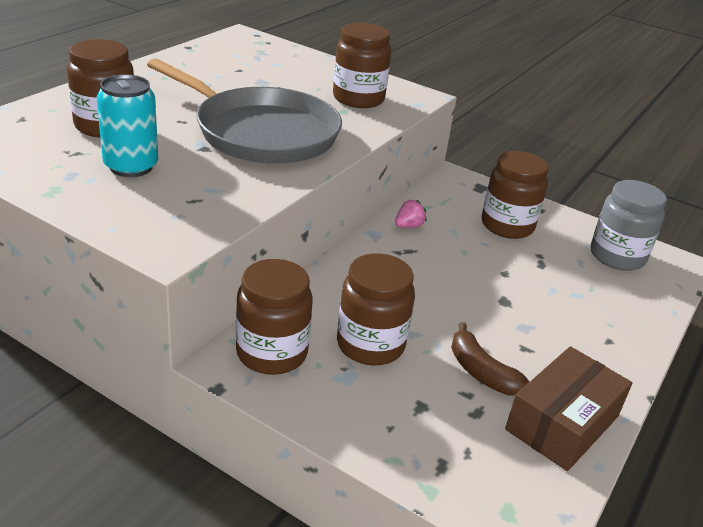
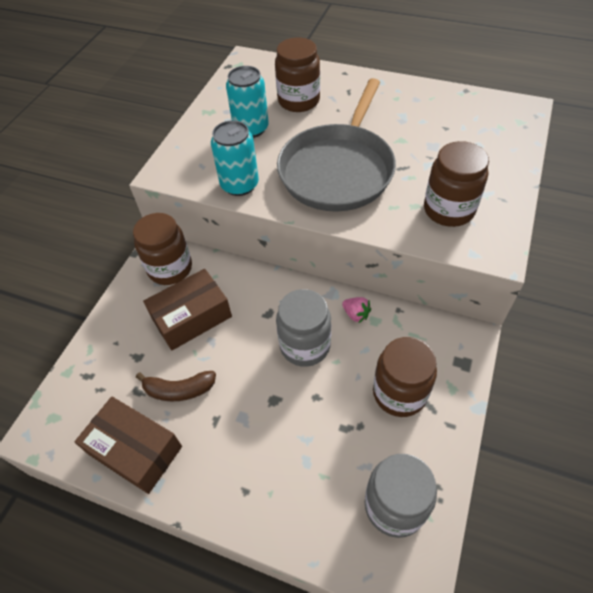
camera: 85 degrees right, 20 degrees up
brown jar [337,253,415,366] -> brown box [143,269,232,350]
brown banana [451,322,530,396] -> brown banana turned 135 degrees counterclockwise [136,371,216,401]
none -> turquoise can [211,120,259,196]
none -> grey jar [276,289,331,367]

